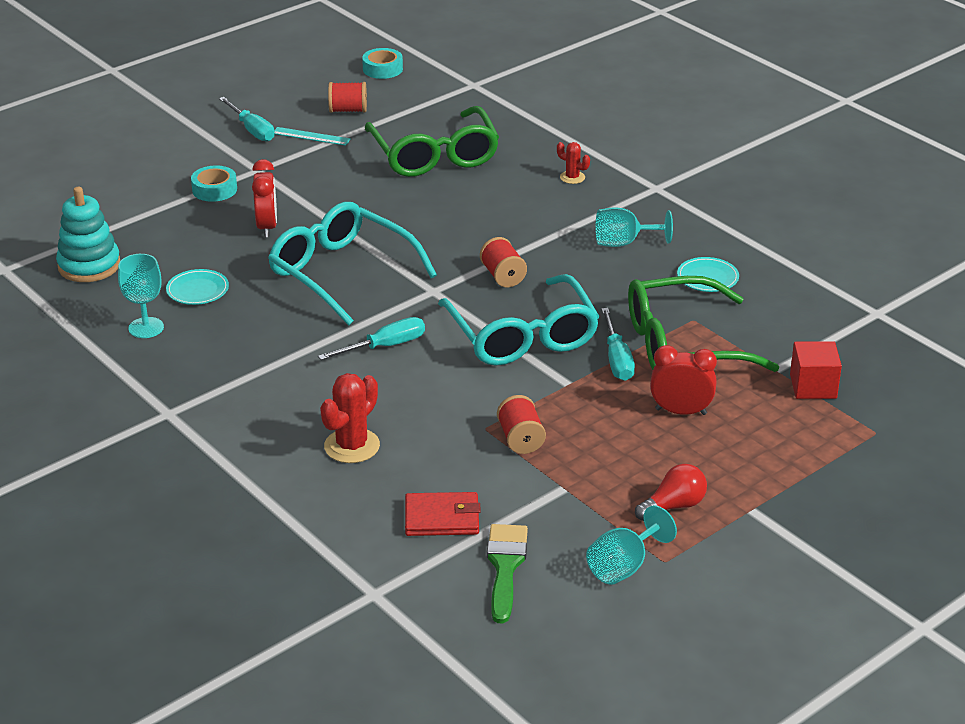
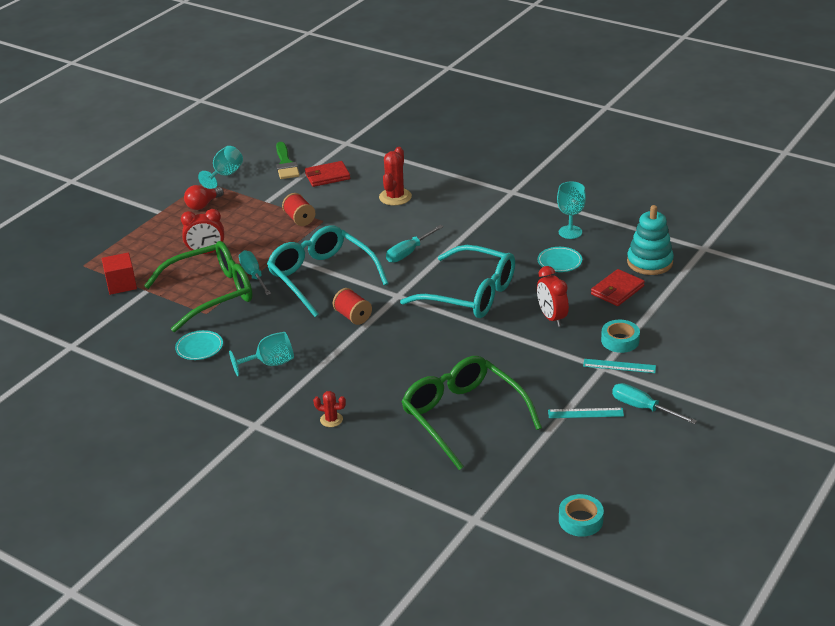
camera: 165 degrees right, 0 degrees up
red spool [328,82,367,113] -> none
none -> turquoise ruler [583,359,656,373]
none -> red wallet [591,269,645,306]

